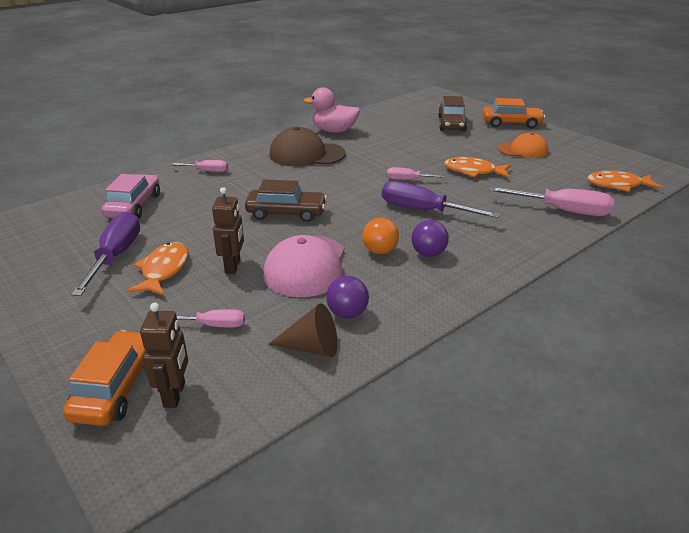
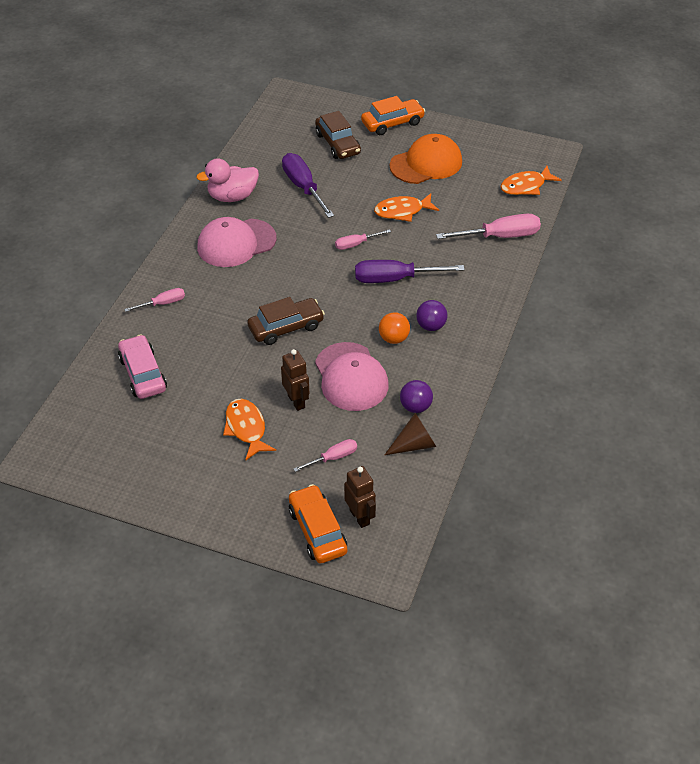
camera: 30 degrees left, 15 degrees up
purple screwdriver [71,212,140,296] -> purple screwdriver moved to [282,153,334,218]
brown cap [269,127,346,166] -> pink cap [197,217,276,267]
orange cap [497,132,548,158] -> orange cap [389,134,462,184], size x1.52

